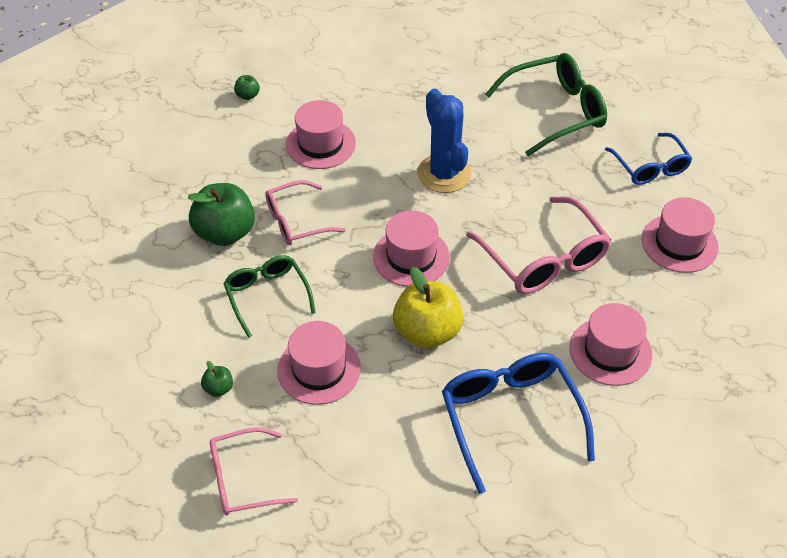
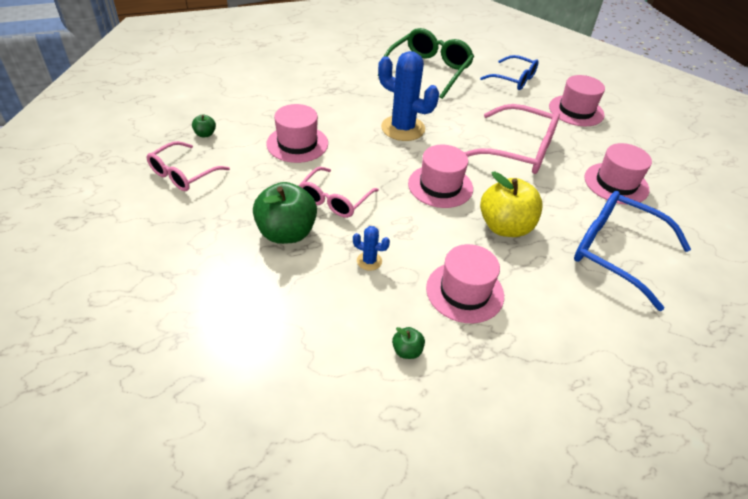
camera: 40 degrees left, 5 degrees down
pink glasses [210,427,298,515] -> pink glasses moved to [147,141,230,191]
green glasses [223,255,316,338] -> blue cactus [353,226,390,271]

